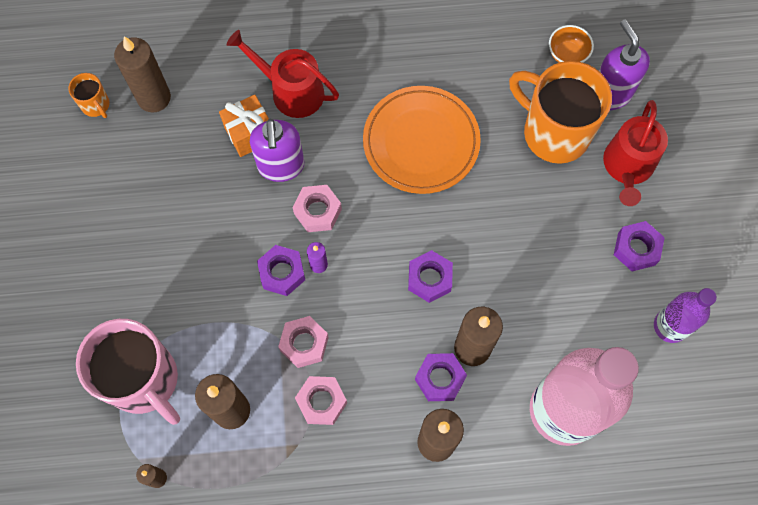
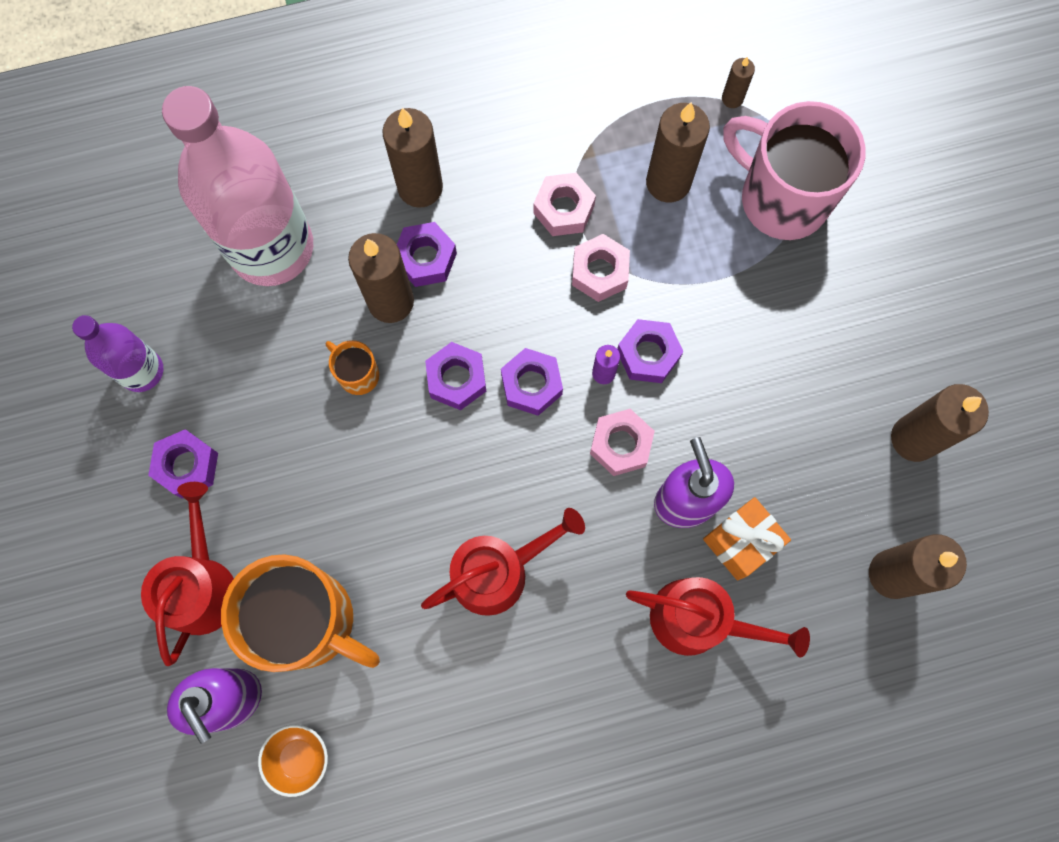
camera: 170 degrees right, 5 degrees up
orange mug [69,73,110,118] -> orange mug moved to [326,340,379,395]
orange plate [363,86,481,194] -> red watering can [421,508,585,616]
none -> purple nut [501,348,563,416]
none -> brown candle [891,384,989,462]

